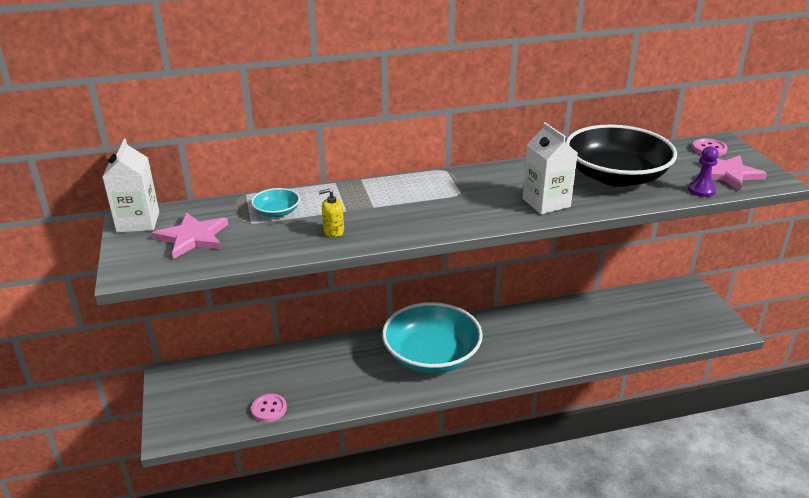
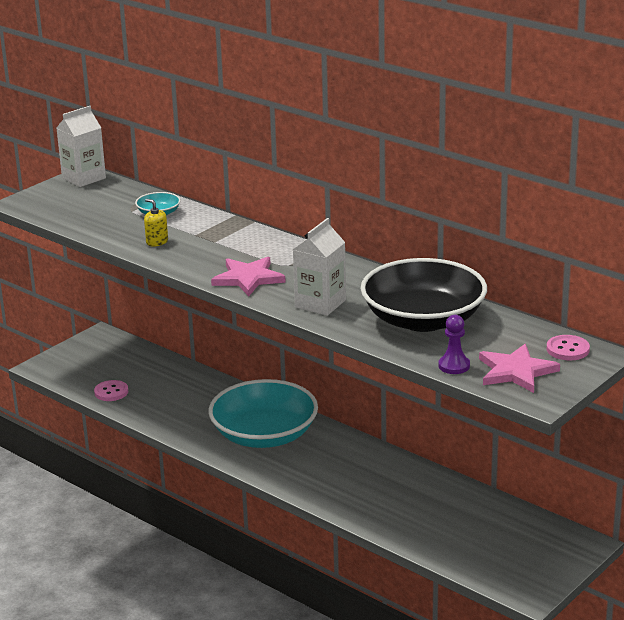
camera: 55 degrees right, 5 degrees down
pink star [152,213,228,259] -> pink star moved to [211,257,286,296]

